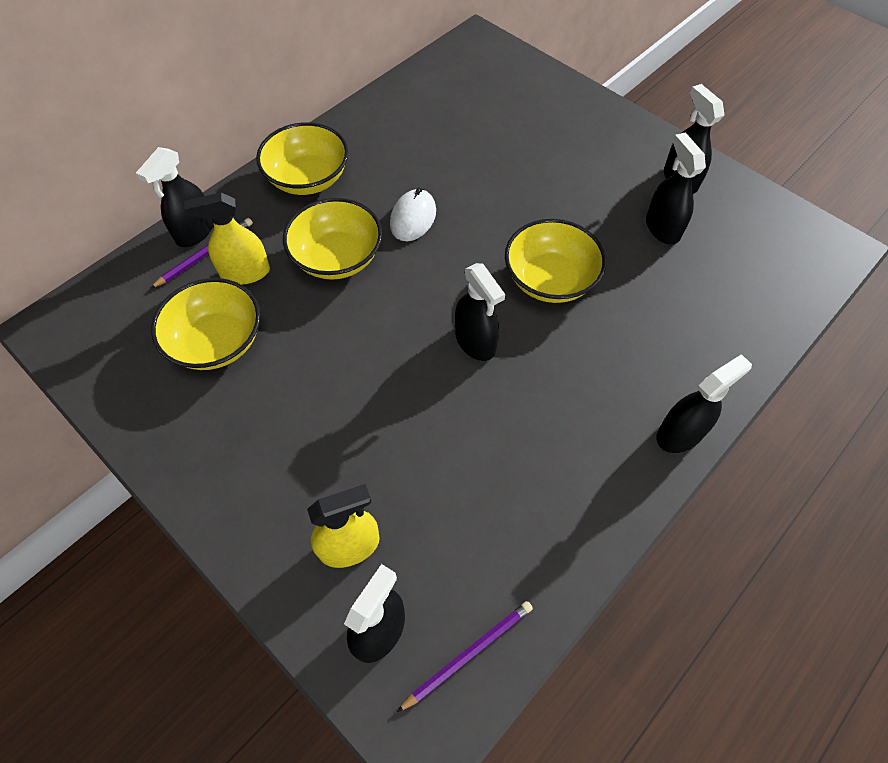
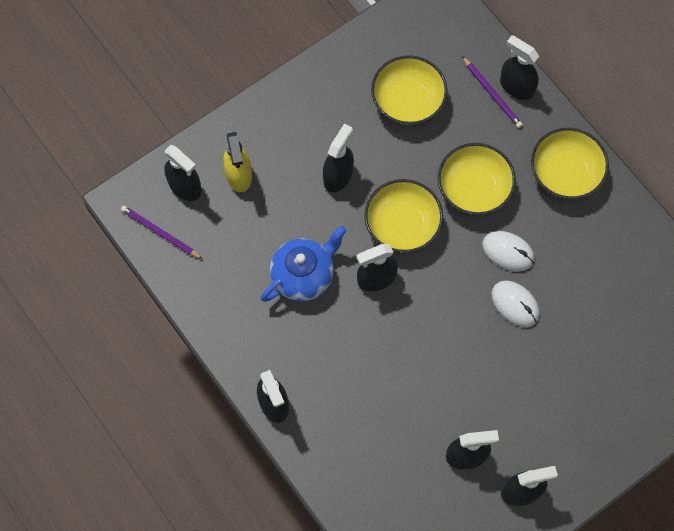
camera: 100 degrees right, 10 degrees up
yellow spray bottle [184,192,270,285] -> none
purple pencil [397,601,533,712] -> purple pencil turned 150 degrees clockwise [121,205,202,259]
yellow bowl [505,219,606,303] -> yellow bowl moved to [364,179,443,253]
none -> blue teapot [261,226,347,302]
none -> black spray bottle [323,124,354,192]
none -> white mouse [491,280,540,327]

